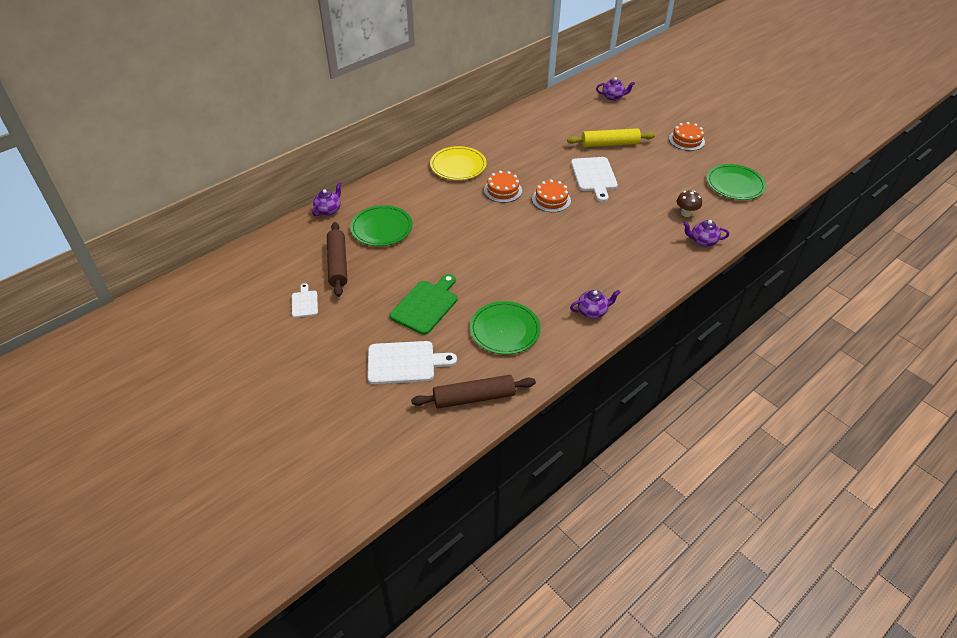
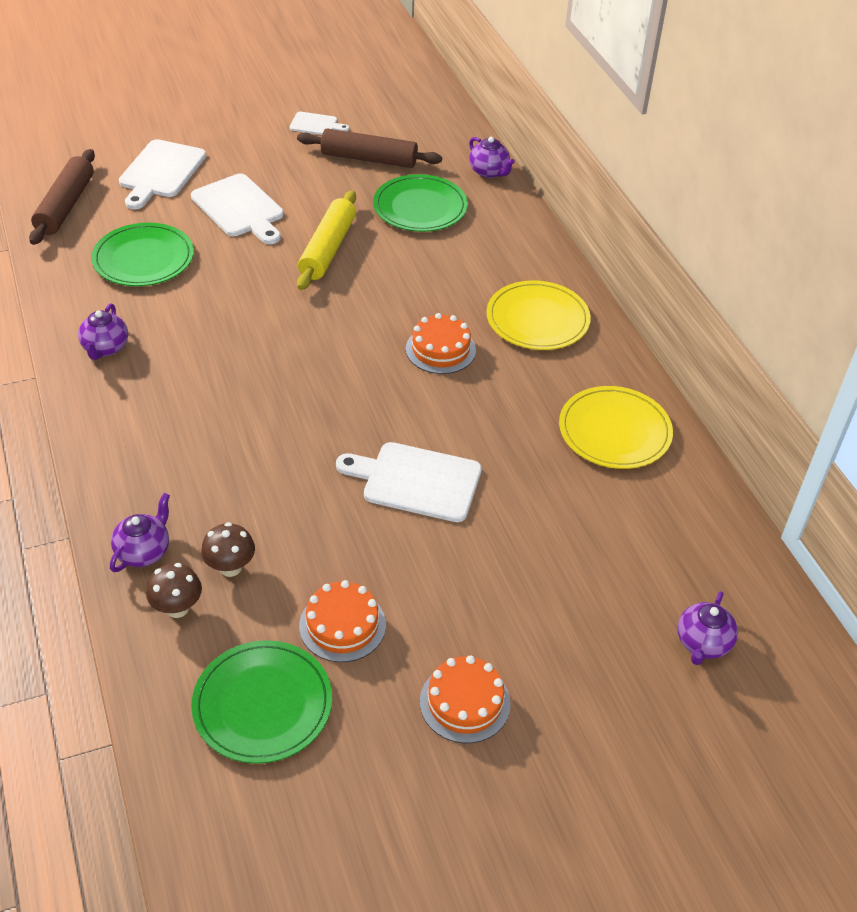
camera: 110 degrees right, 0 degrees up
green cutting board [390,274,457,335] -> white cutting board [191,174,284,244]
orange cake [532,180,571,212] -> orange cake moved to [299,580,386,662]
yellow rolling pin [567,128,655,147] -> yellow rolling pin moved to [297,191,356,290]
none -> brown mushroom [146,563,202,618]
none -> yellow plate [559,386,673,469]

